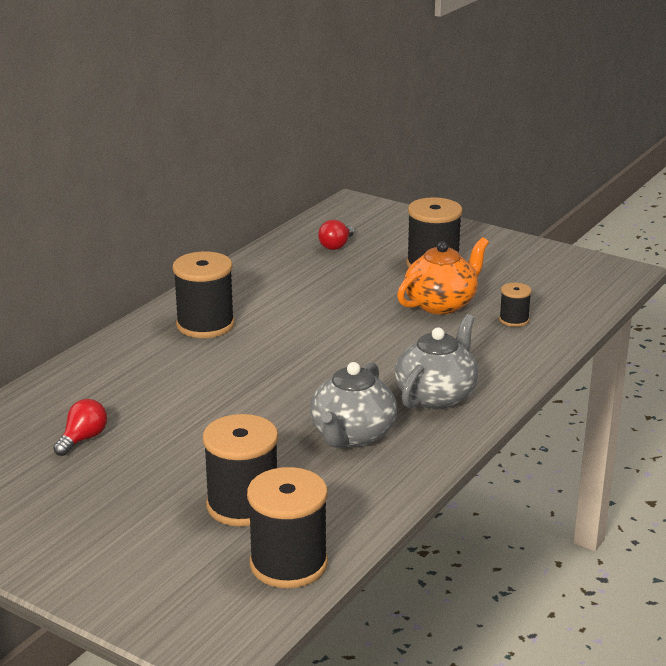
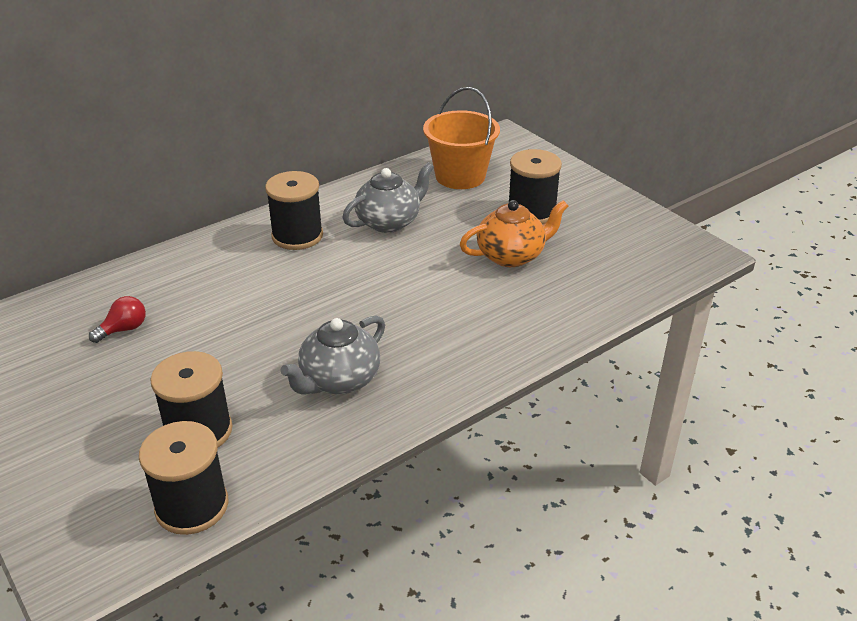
camera: 20 degrees right, 10 degrees up
red light bulb [318,220,354,250] -> orange bucket [423,87,500,189]
grey teapot [395,314,478,409] -> grey teapot moved to [342,162,434,233]
black spool [499,283,532,327] -> none

